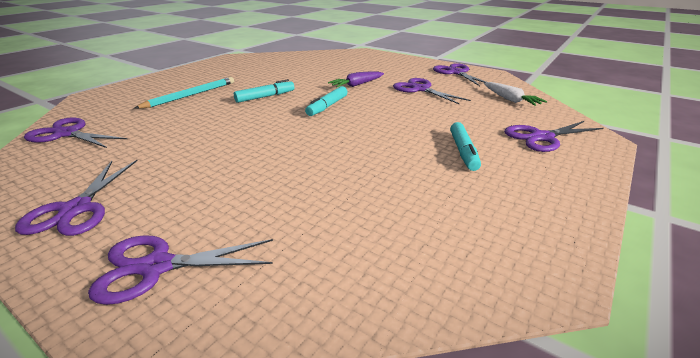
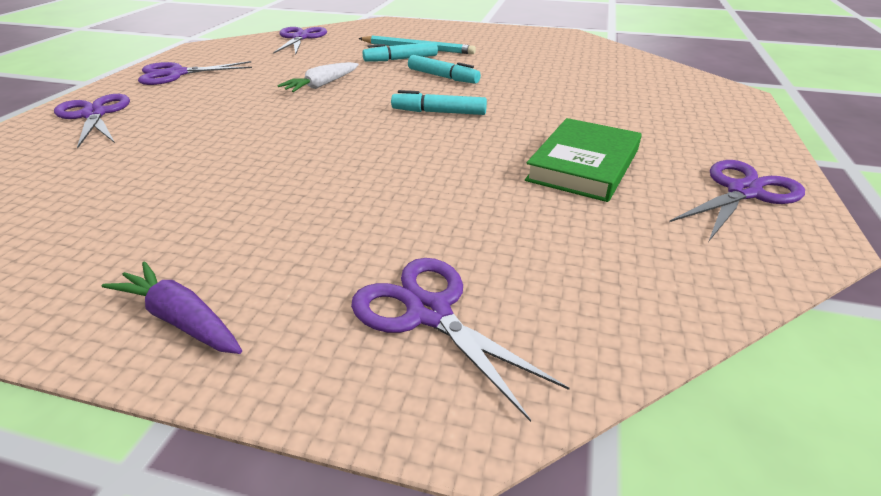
camera: 70 degrees right, 5 degrees up
purple carrot [328,72,384,87] -> purple carrot moved to [102,261,242,354]
purple scissors [393,78,471,104] -> green book [525,118,642,202]
turquoise marker [450,122,481,171] -> turquoise marker moved to [363,42,438,61]
white carrot [484,82,547,106] -> white carrot moved to [277,62,359,92]

